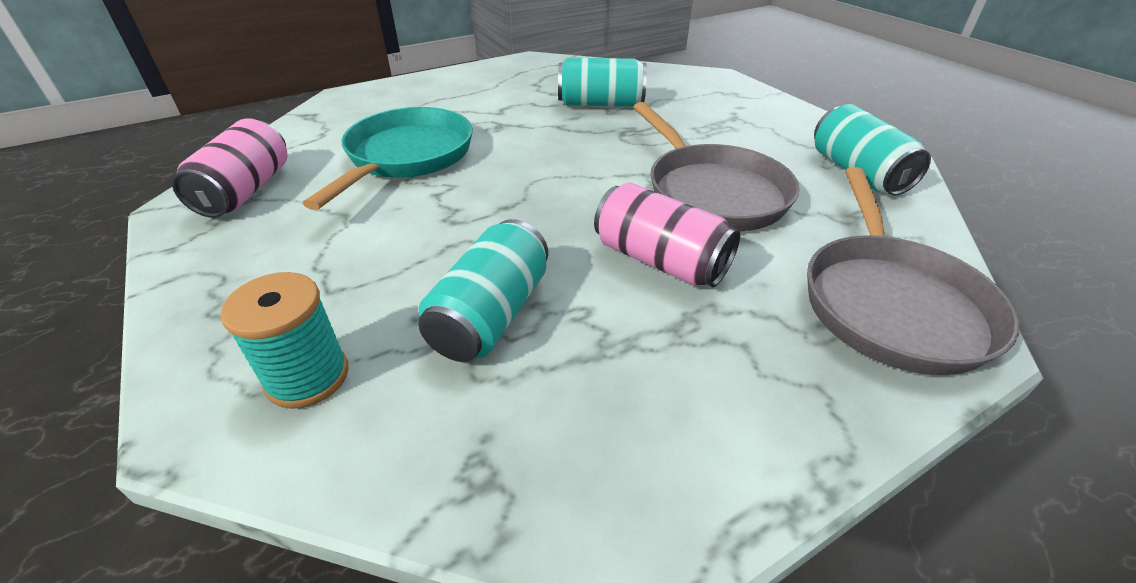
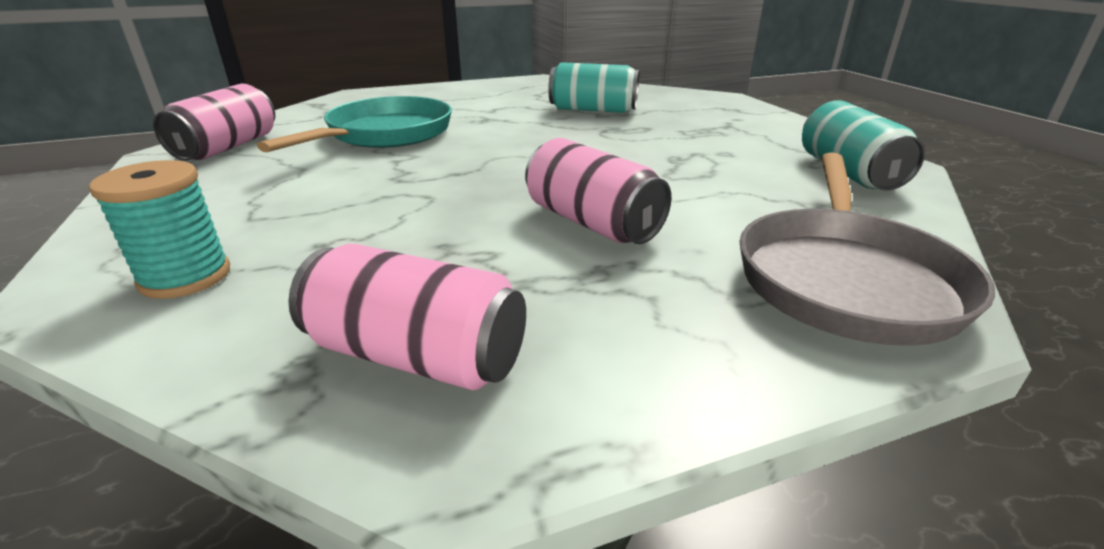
camera: 10 degrees right, 10 degrees down
turquoise can [418,219,548,362] -> none
grey pan [633,102,800,231] -> none
none -> pink can [288,244,526,390]

